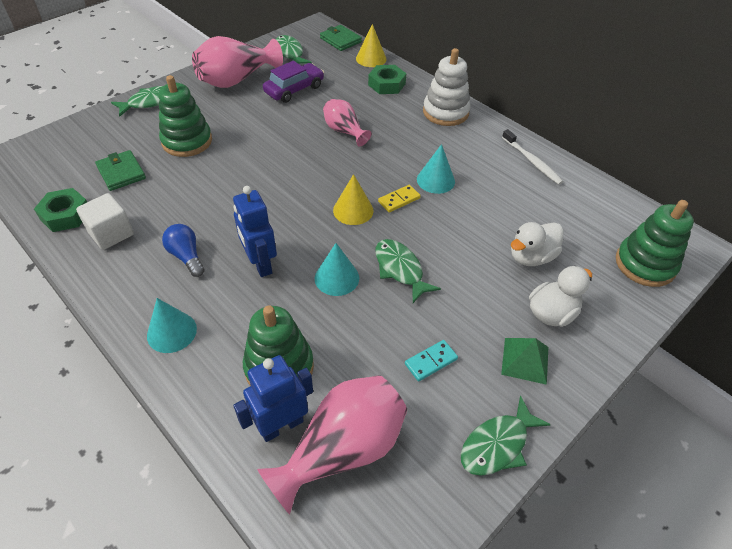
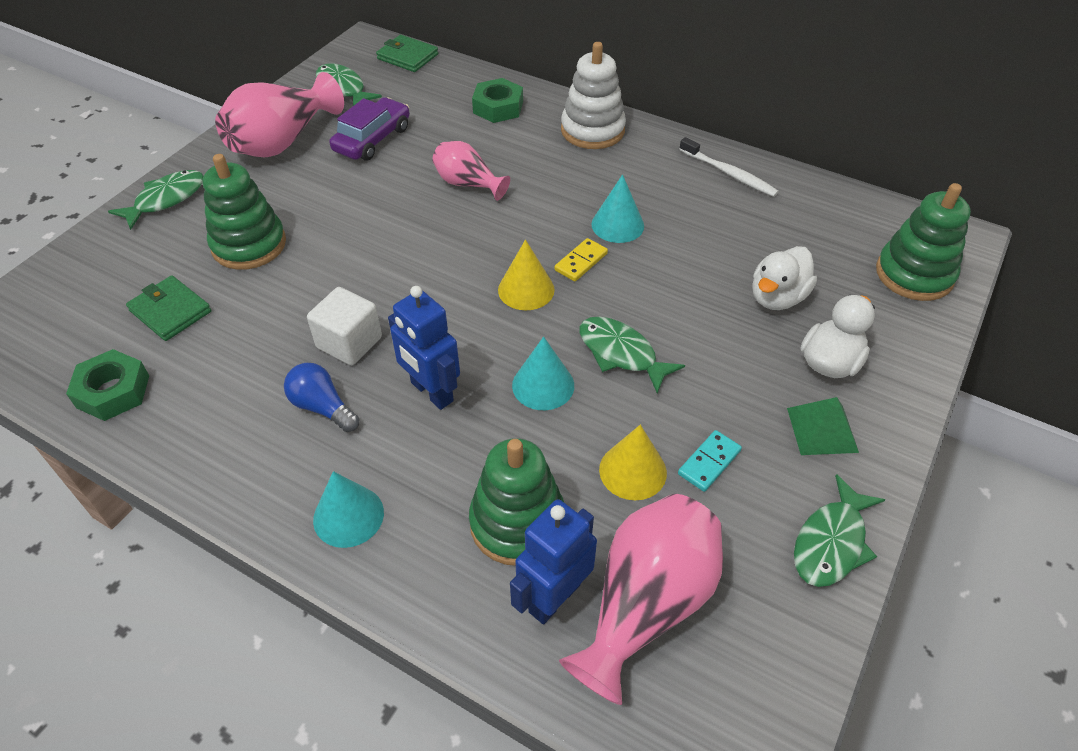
camera: 15 degrees left, 0 degrees up
white cube [76,193,134,250] -> white cube moved to [307,287,382,365]
yellow cone [356,24,387,67] -> yellow cone moved to [599,425,667,500]

